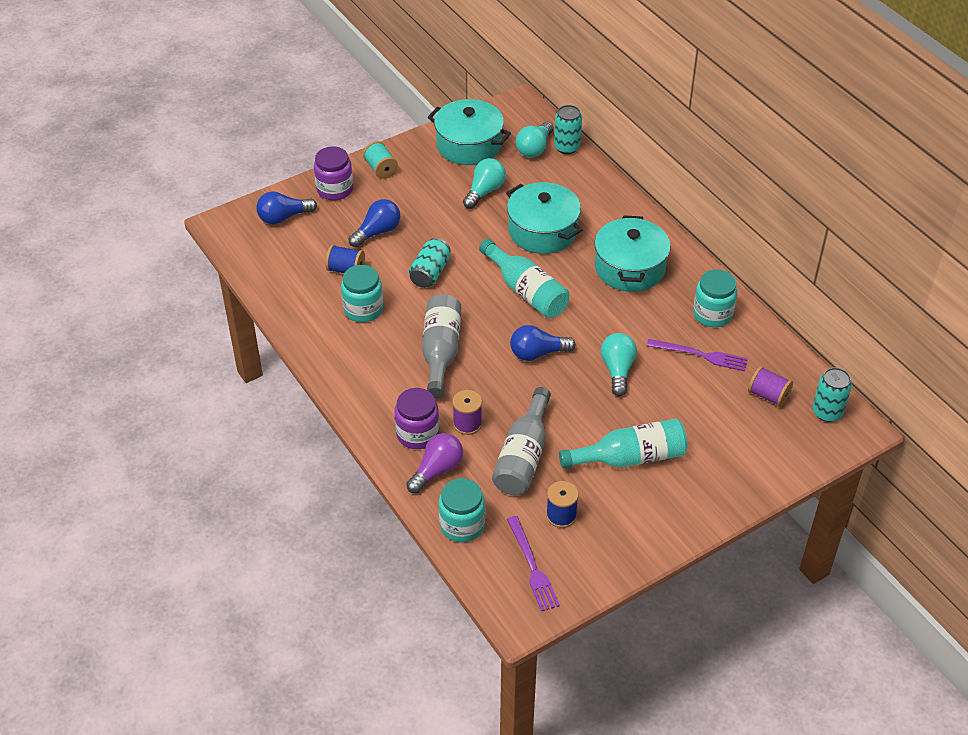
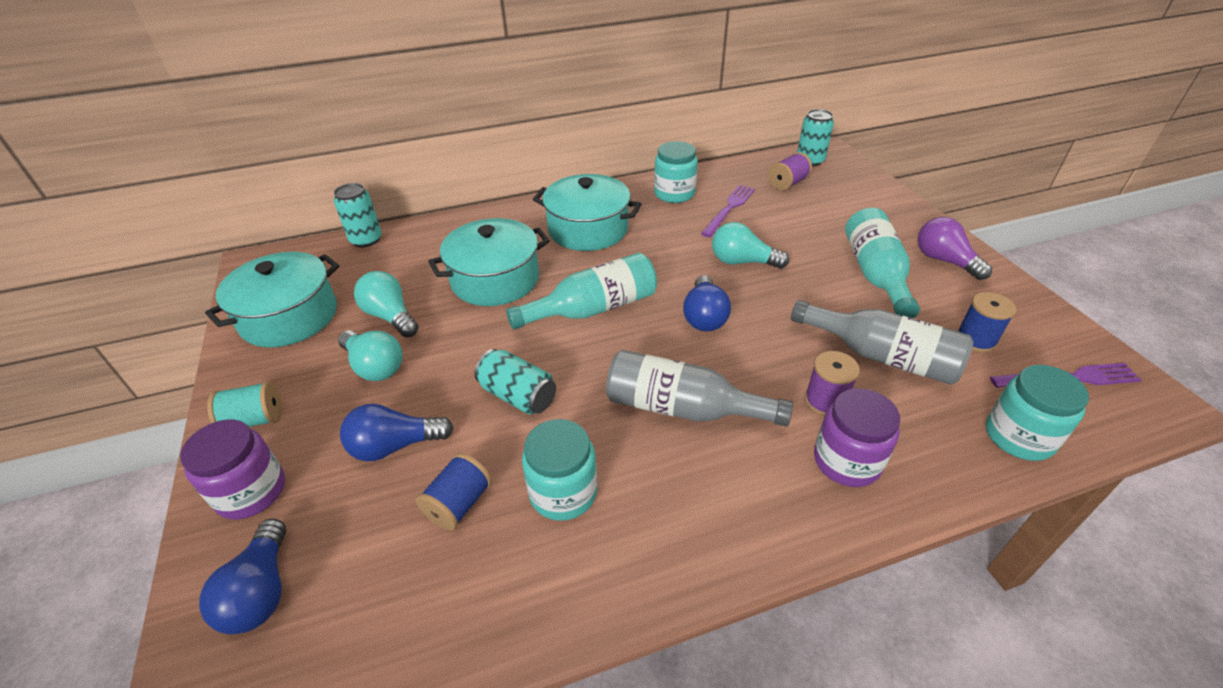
camera: 75 degrees left, 5 degrees down
blue light bulb [348,199,400,248] -> blue light bulb turned 75 degrees counterclockwise [340,404,454,461]
purple light bulb [406,433,463,493] -> purple light bulb moved to [918,217,992,280]
turquoise light bulb [515,122,554,158] -> turquoise light bulb moved to [338,330,403,381]

